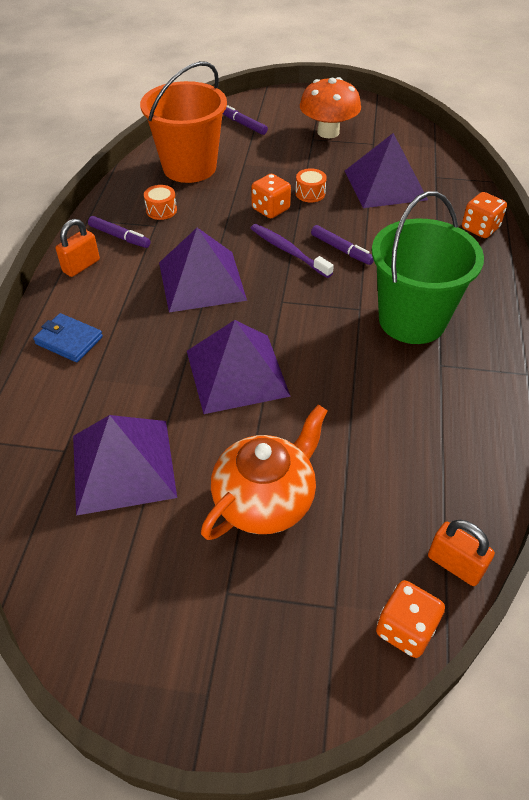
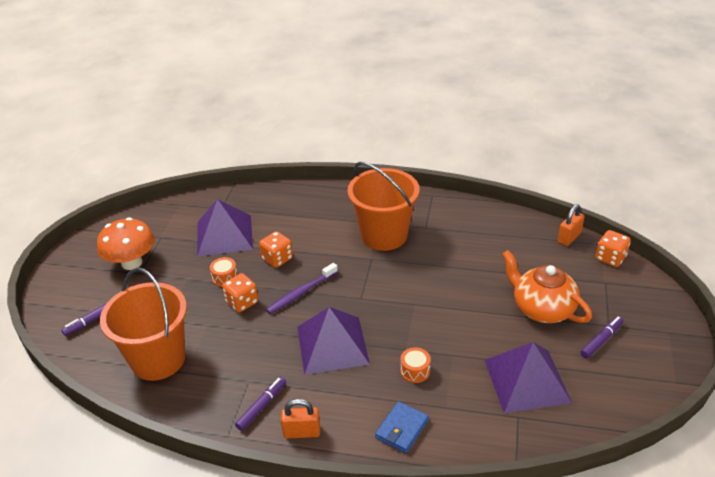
camera: 85 degrees left, 10 degrees down
orange padlock [56,219,100,277] -> orange padlock turned 45 degrees counterclockwise [281,399,320,439]
orange drum [144,185,177,220] -> orange drum moved to [400,347,431,383]
purple pyramid [187,320,291,414] -> none
purple marker [311,225,374,265] -> purple marker moved to [580,316,624,358]
green bucket [372,191,484,344] -> orange bucket [347,162,420,251]
orange dice [462,192,507,238] -> orange dice moved to [259,231,293,268]

